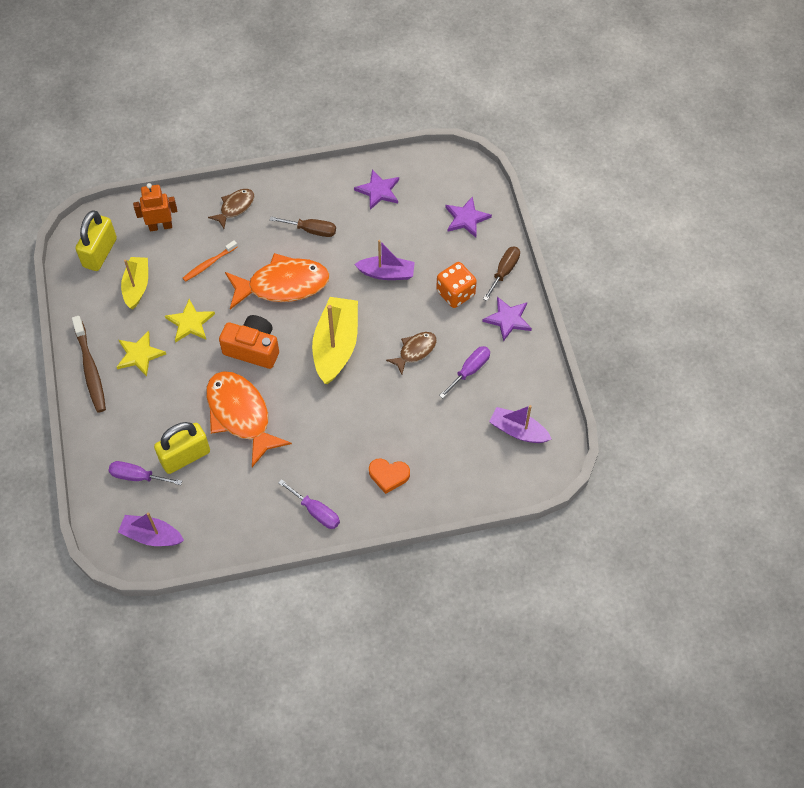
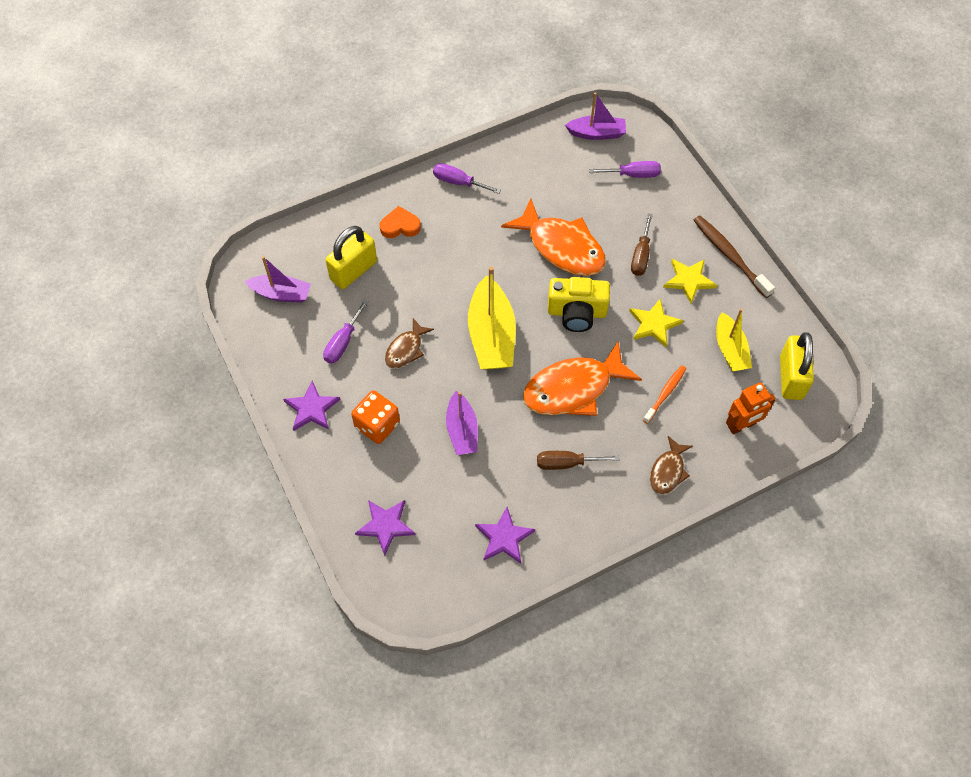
camera: 165 degrees right, 0 degrees up
yellow padlock [154,422,210,474] -> yellow padlock moved to [326,226,377,289]
orange camera [219,315,279,369] -> yellow camera [548,277,610,332]
purple boat [354,240,415,280] -> purple boat turned 90 degrees counterclockwise [446,391,478,455]
brown screwdriver [483,246,520,301] -> brown screwdriver moved to [631,213,653,276]

